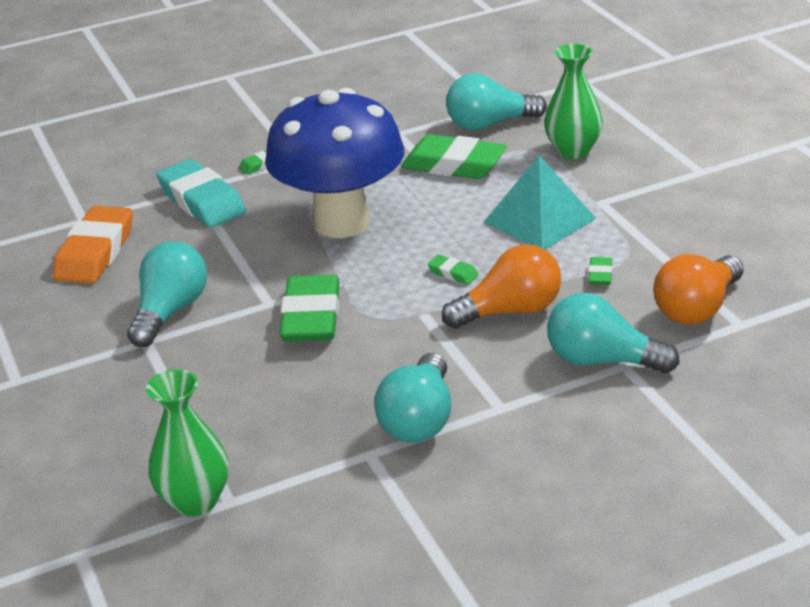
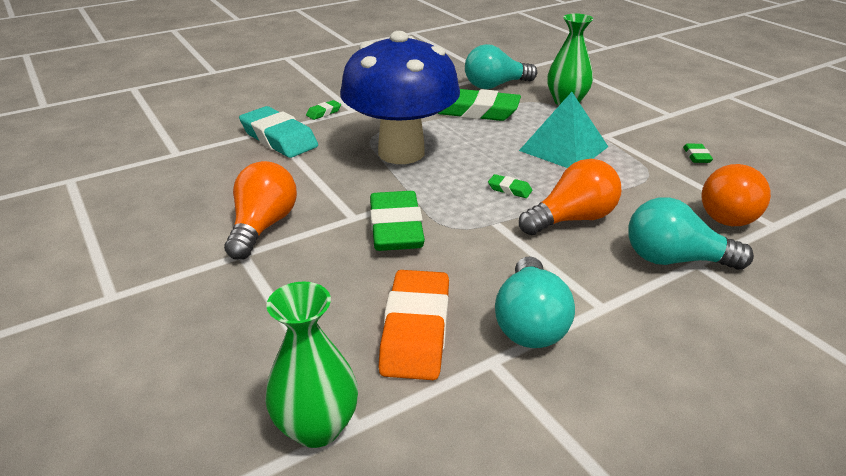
camera: 10 degrees left, 0 degrees up
orange eraser [53,206,133,284] -> orange eraser moved to [379,270,449,380]
turquoise light bulb [127,241,207,347] -> orange light bulb [224,161,297,260]
green eraser [588,257,612,285] -> green eraser moved to [683,144,713,163]

